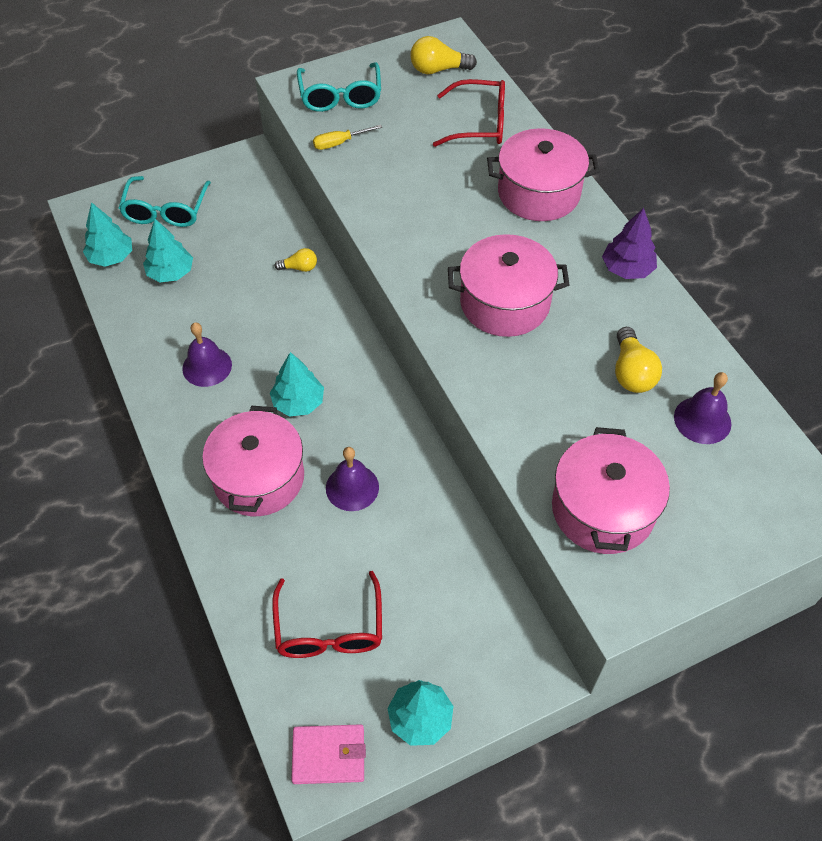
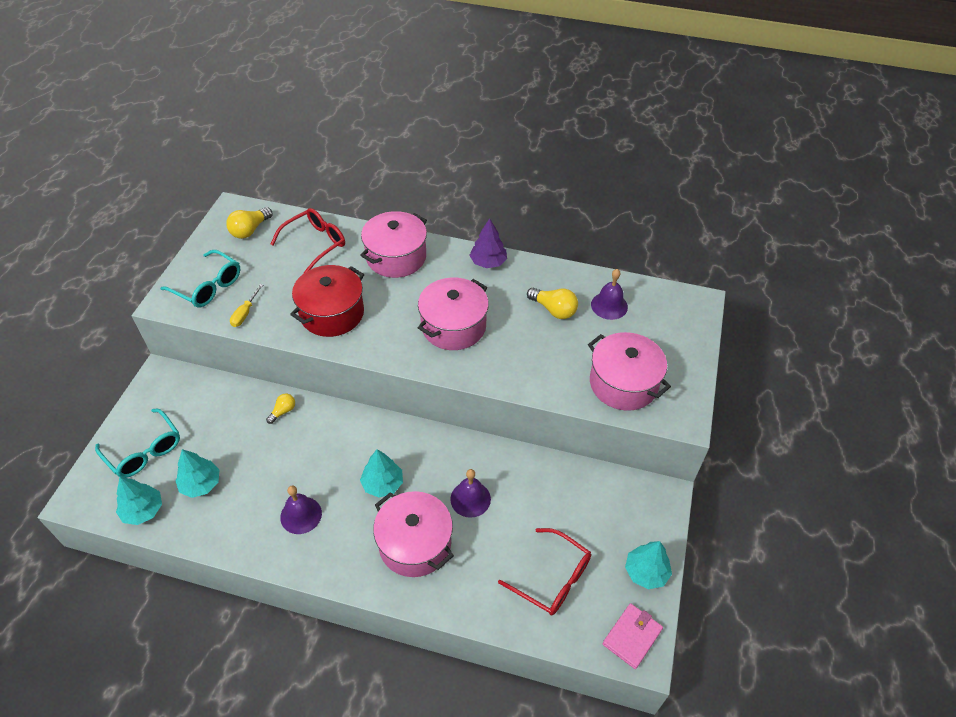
camera: 50 degrees left, 5 degrees down
none -> red pot [290,265,364,337]

